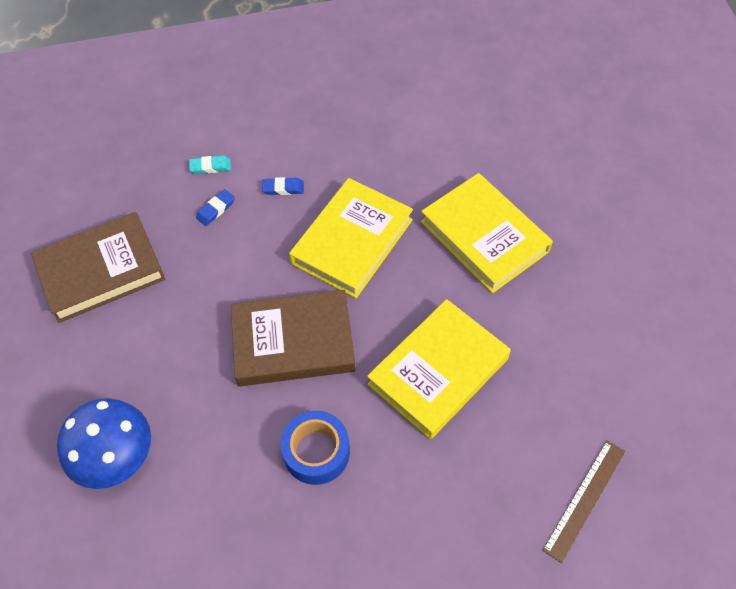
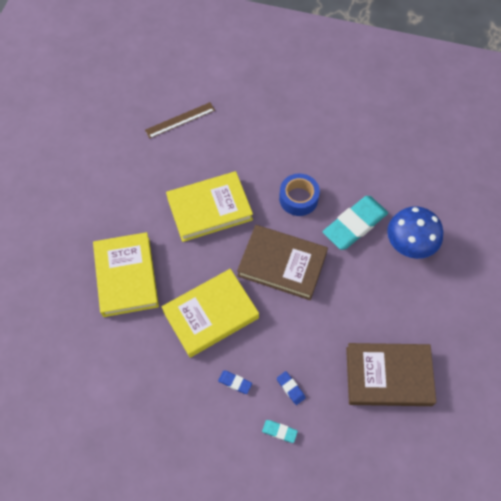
camera: 155 degrees left, 5 degrees up
blue eraser [196,189,235,226] -> blue eraser turned 75 degrees clockwise [277,371,306,405]
none -> turquoise eraser [323,196,388,250]

